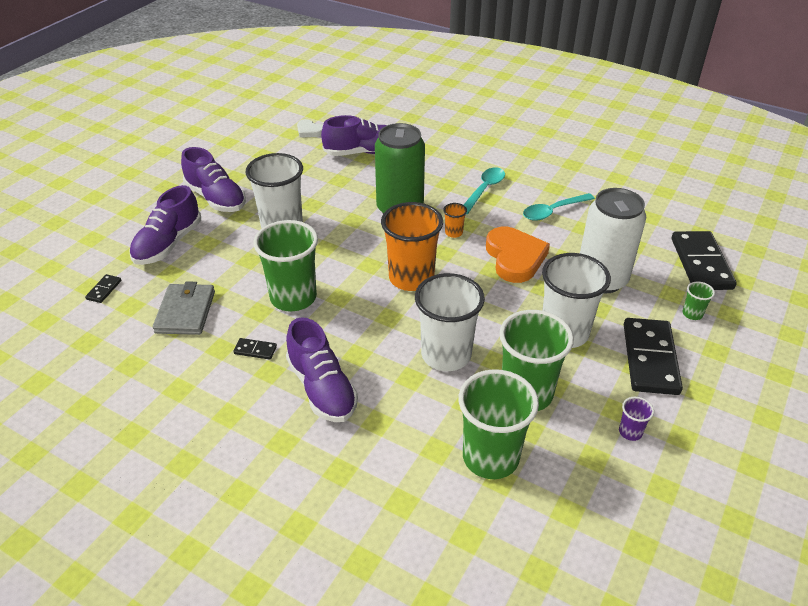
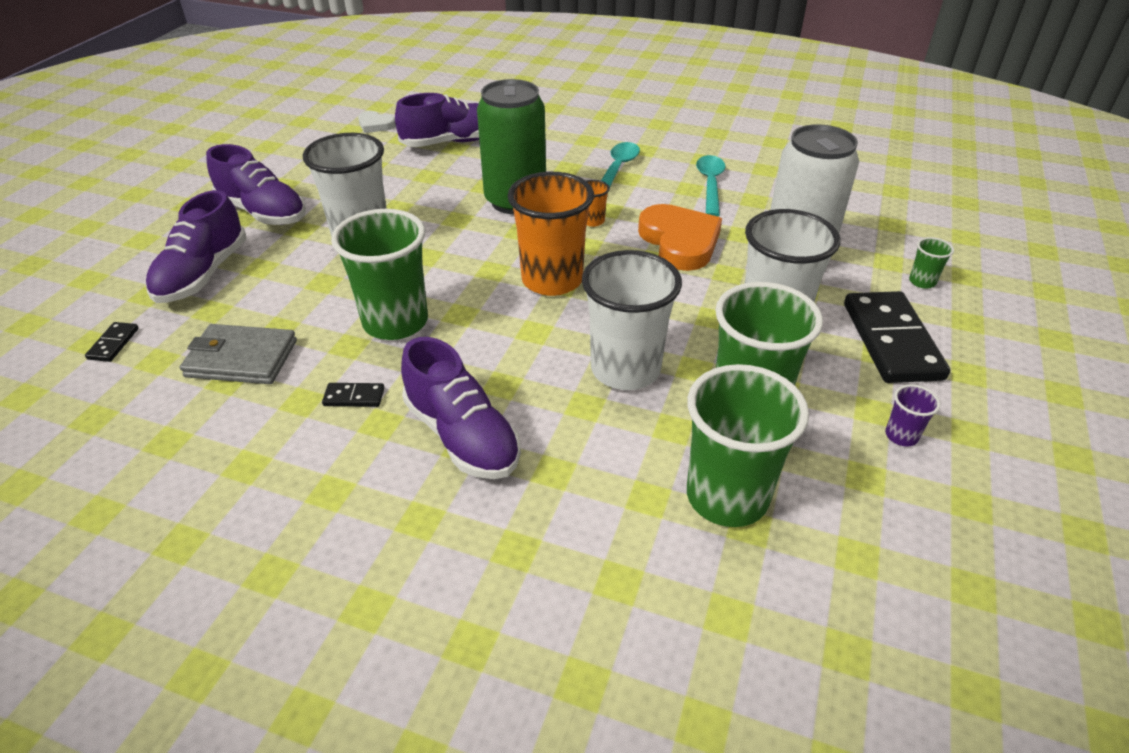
camera: 10 degrees left, 0 degrees up
grey wallet [153,282,215,335] -> grey wallet turned 75 degrees counterclockwise [180,324,297,384]
turquoise spoon [523,193,595,221] -> turquoise spoon turned 135 degrees clockwise [696,155,726,216]
black domino [672,231,737,290] -> none

